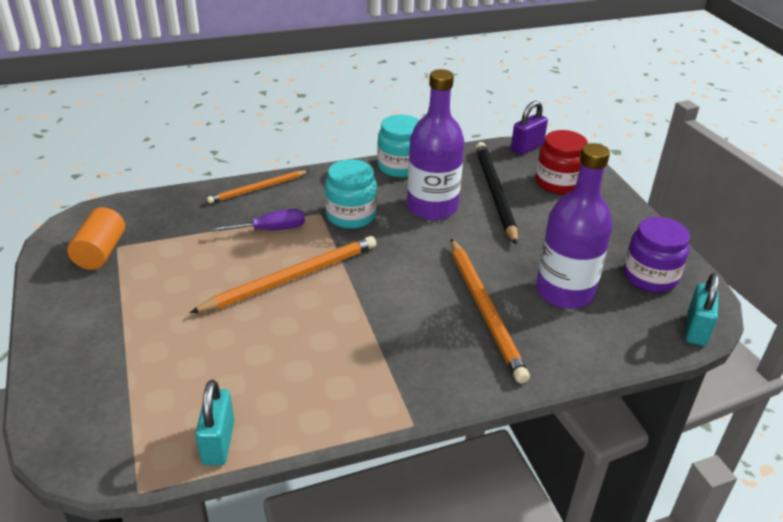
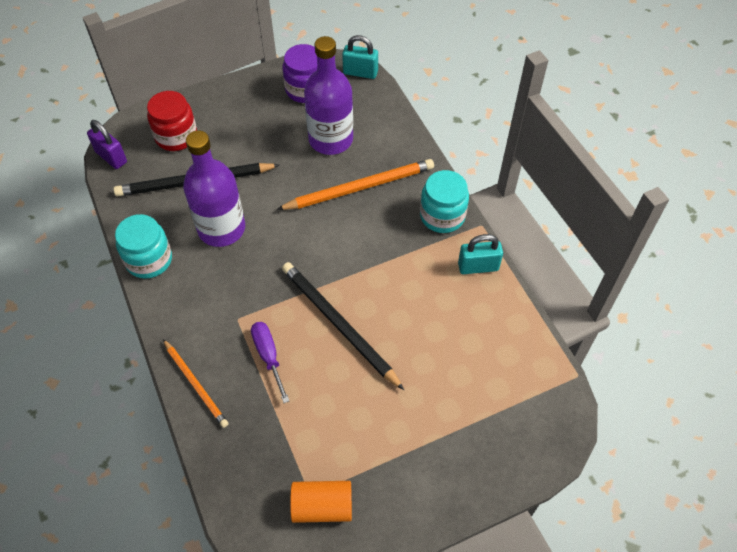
camera: 95 degrees left, 20 degrees up
orange pencil [190,236,376,313] -> black pencil [282,262,404,390]
turquoise padlock [195,380,234,465] -> turquoise padlock moved to [458,234,503,274]
turquoise jar [325,159,377,229] -> turquoise jar moved to [420,170,469,233]

